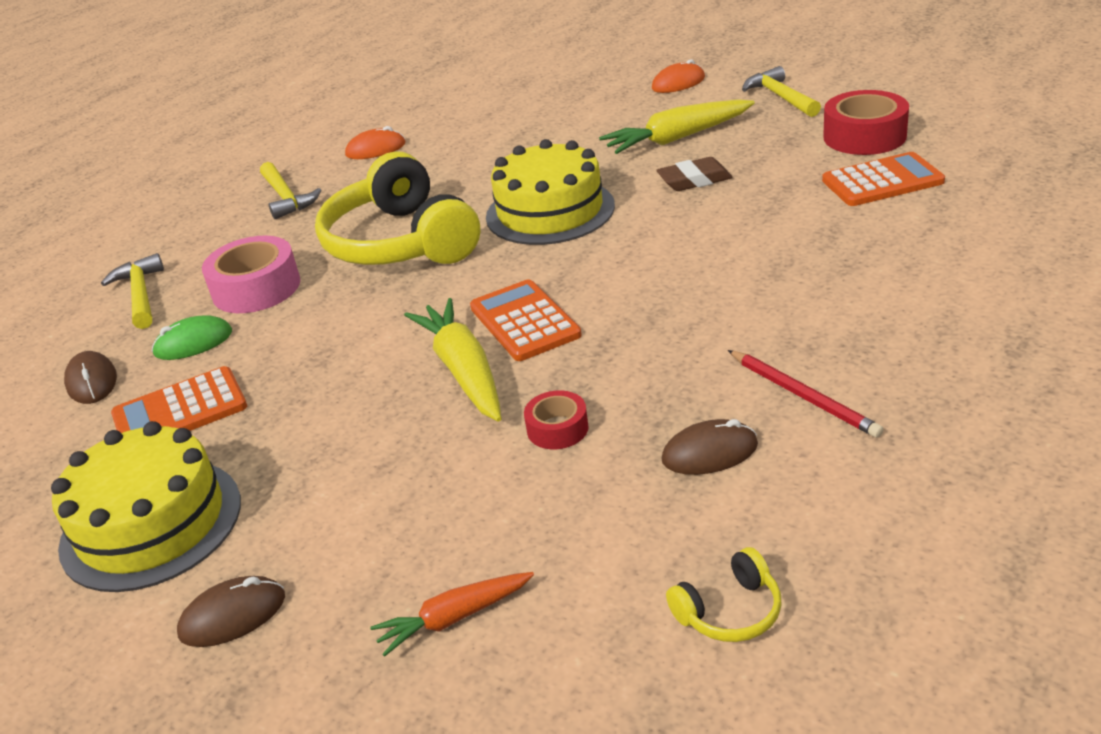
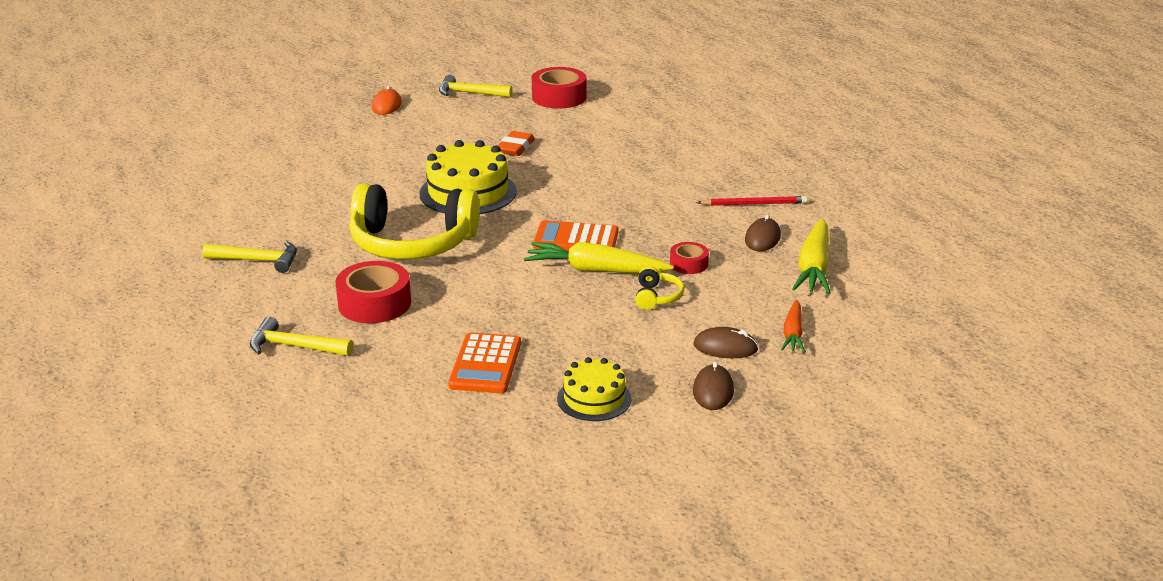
camera: 60 degrees left, 5 degrees down
yellow cake [51,421,241,592] -> yellow cake [557,357,631,421], size x0.60
brown mouse [64,351,117,404] -> brown mouse moved to [693,327,758,358]
green mouse [152,315,232,360] -> none
pink tape [202,236,300,313] -> red tape [335,261,411,323]
orange mouse [345,126,405,159] -> none
yellow carrot [599,99,755,154] -> yellow carrot moved to [792,219,831,294]
brown eraser [657,157,733,191] -> orange eraser [498,131,535,156]
yellow headphones [666,547,781,642] -> yellow headphones moved to [635,266,684,310]
orange calculator [822,152,945,206] -> none

